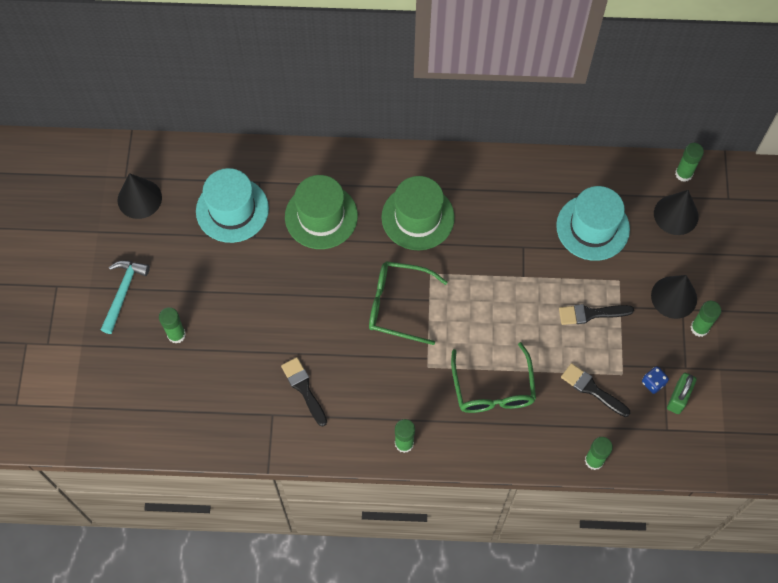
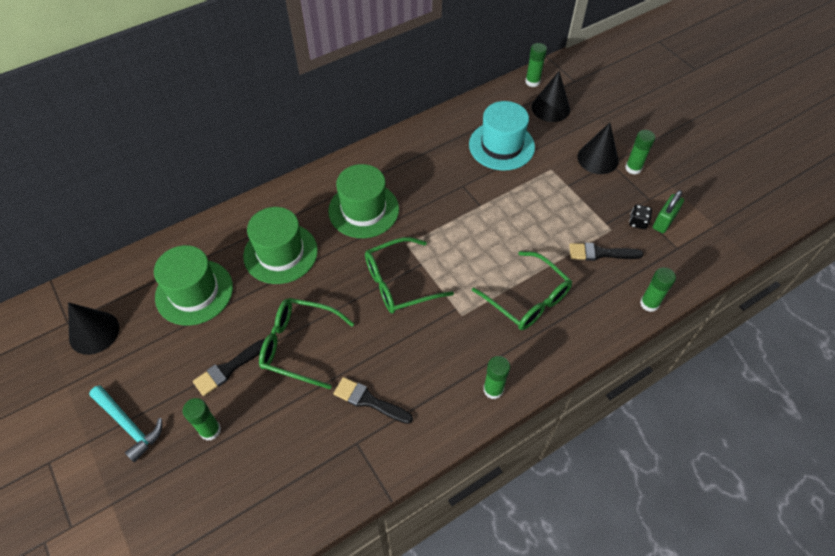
camera: 35 degrees left, 10 degrees down
turquoise hammer [101,260,150,334] -> turquoise hammer turned 150 degrees clockwise [89,385,162,462]
turquoise hat [196,168,269,243] -> green hat [154,245,233,326]
black brush [559,304,634,325] -> black brush moved to [193,339,265,396]
blue dice [642,366,669,394] -> black dice [629,205,652,229]
green padlock [667,373,697,414] -> green padlock turned 45 degrees clockwise [653,190,684,233]
none -> green glasses [259,298,354,389]

